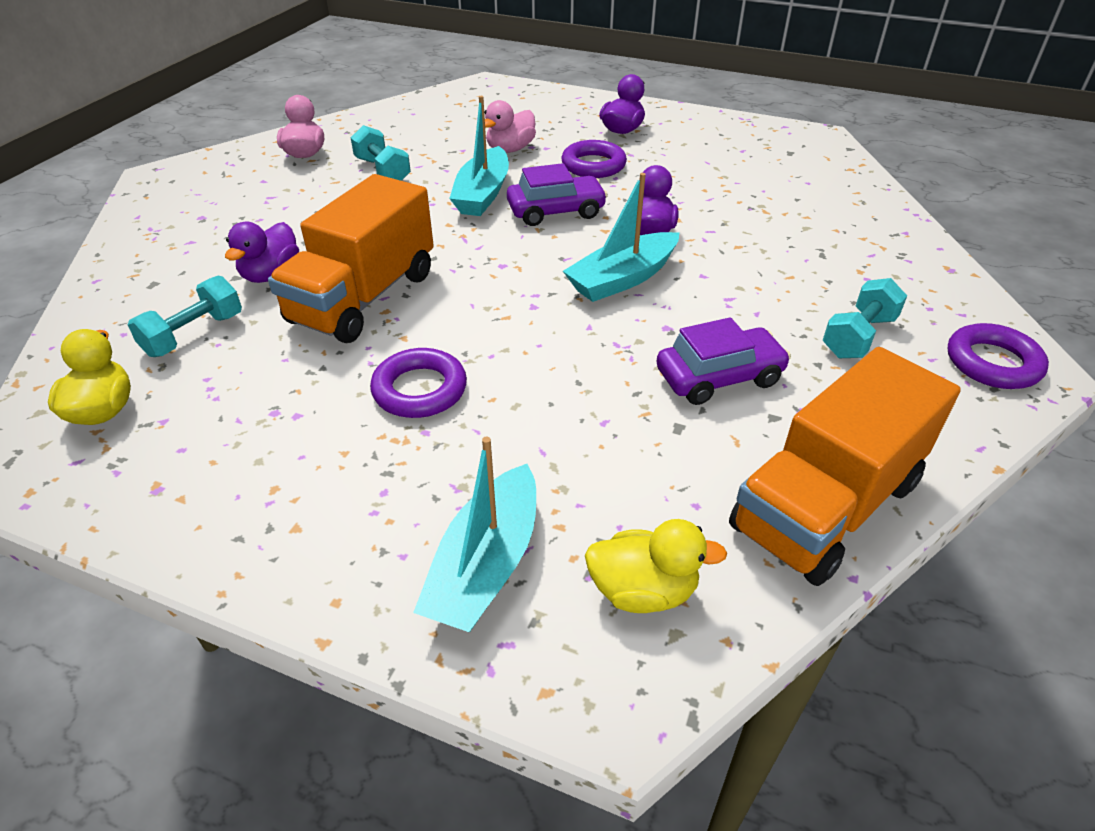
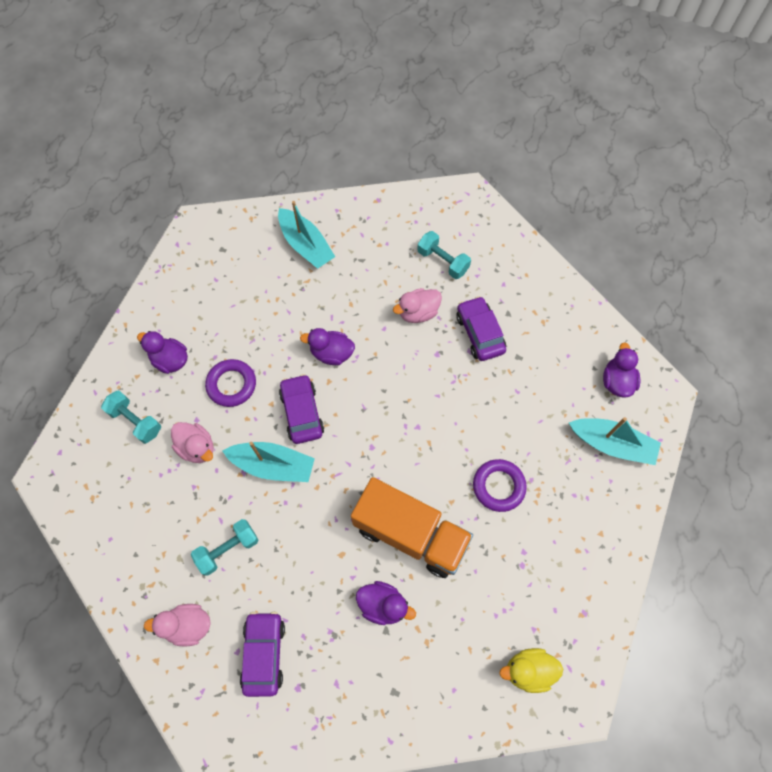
camera: 90 degrees left, 25 degrees up
turquoise dumbbell [128,276,242,357] -> turquoise dumbbell moved to [101,390,161,444]
turquoise boat [563,173,679,302] -> turquoise boat moved to [278,201,335,269]
yellow duck [585,519,727,613] -> purple duck [603,342,640,398]
orange truck [729,347,961,586] -> none
purple ring [948,323,1049,389] -> none
none -> purple car [240,612,285,697]
none -> pink duck [393,288,442,323]

